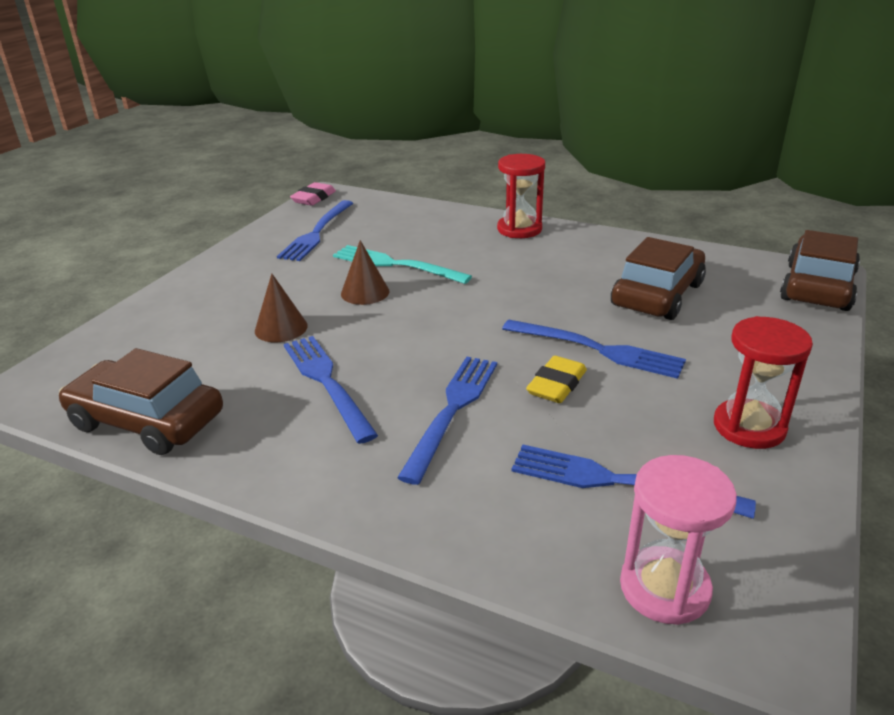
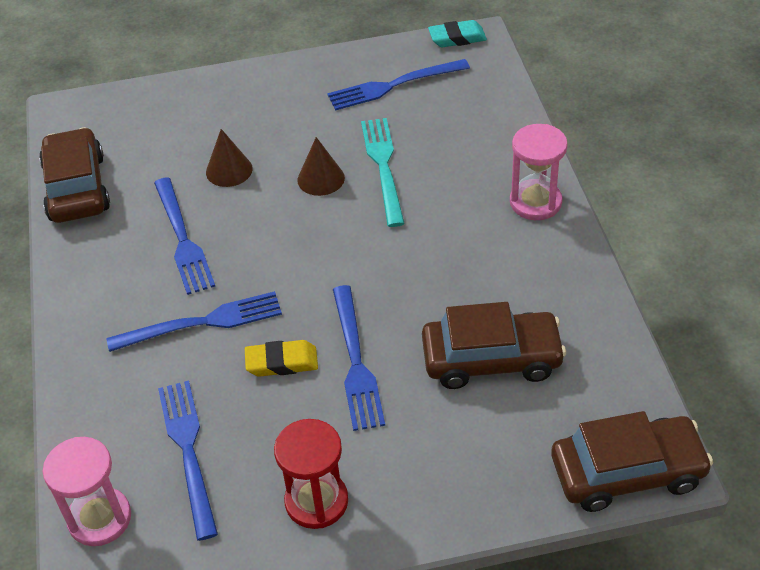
camera: 55 degrees right, 15 degrees up
blue fork [284,336,378,444] -> blue fork turned 135 degrees clockwise [154,177,215,295]
pink eraser [290,182,336,206] -> turquoise eraser [428,20,487,47]
red hourglass [497,154,545,238] -> pink hourglass [510,124,568,220]

